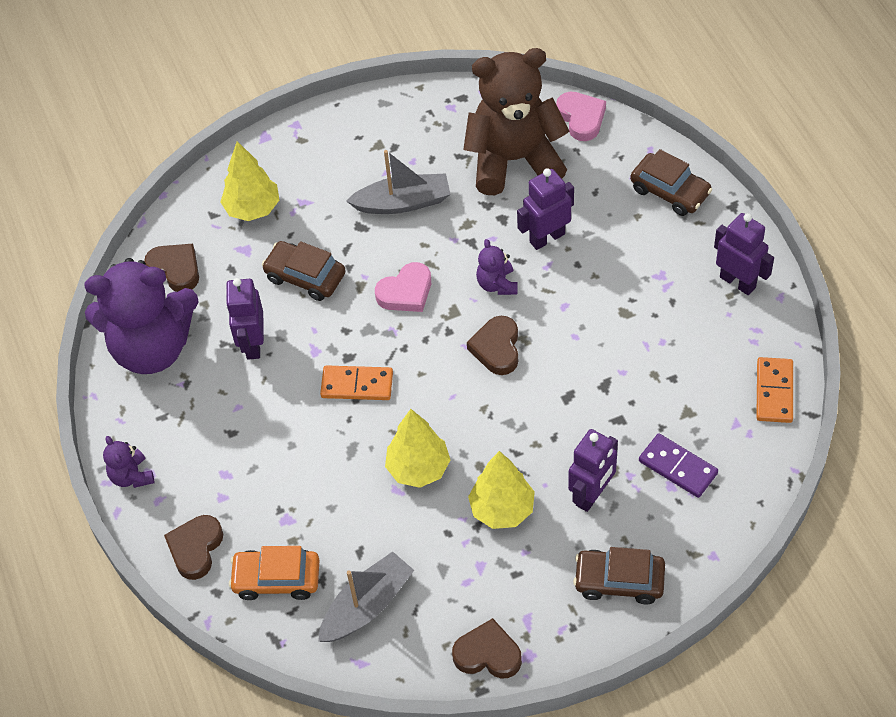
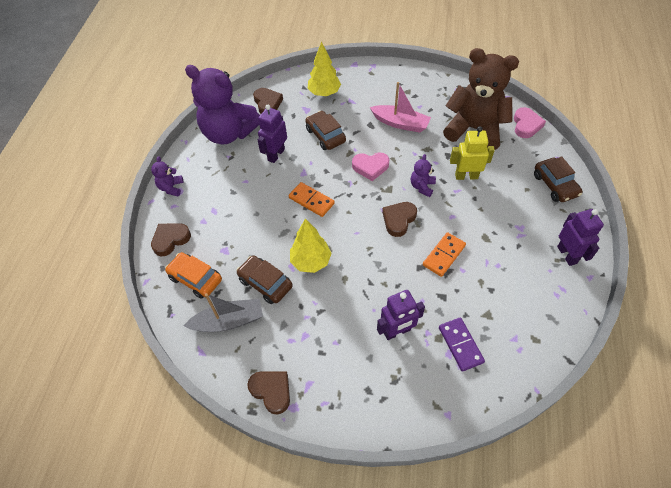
camera: 30 degrees right, 0 degrees up
grey boat [346,150,450,214] -> pink boat [370,82,431,132]
yellow tree [468,451,535,529] -> none
purple robot [517,168,574,250] -> yellow robot [450,126,495,180]
brown car [573,547,665,604] -> brown car moved to [237,255,293,304]
orange domino [756,357,793,423] -> orange domino moved to [423,232,466,277]

